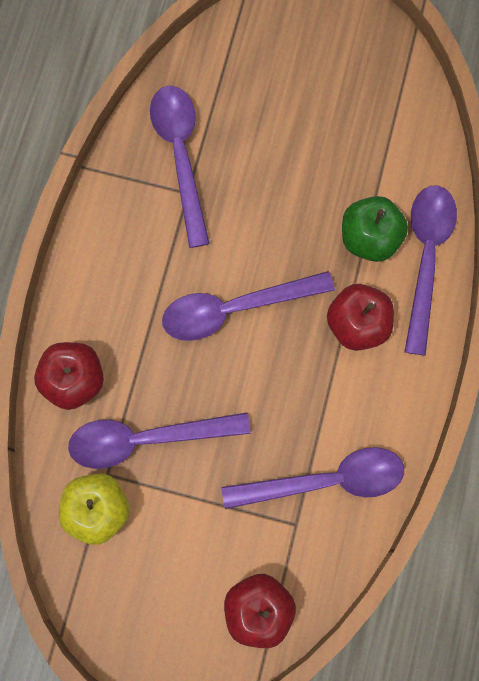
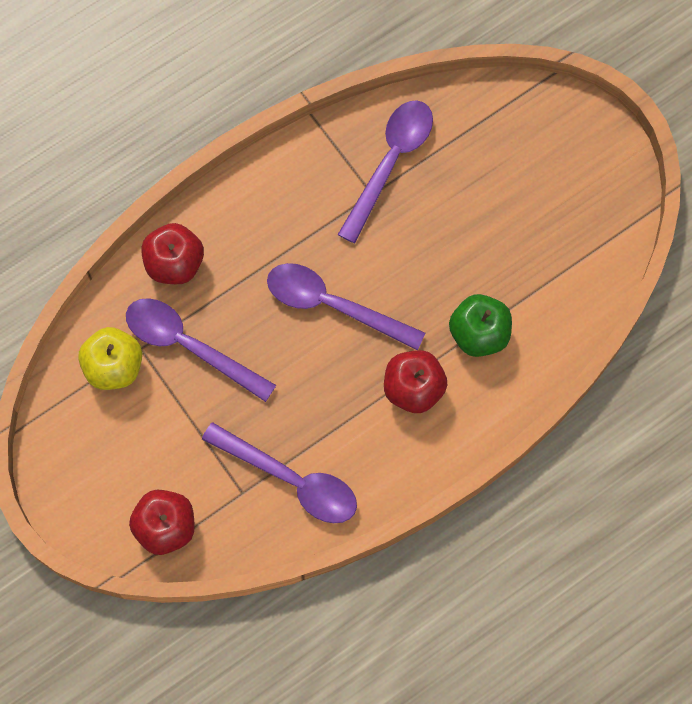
camera: 40 degrees right, 5 degrees down
purple spoon [404,185,457,356] -> none

